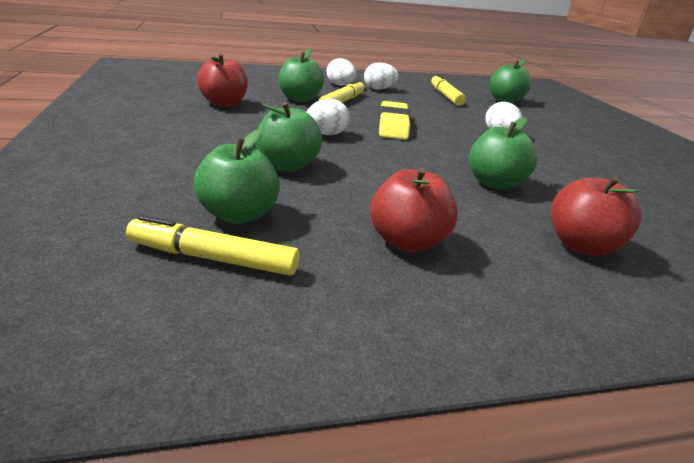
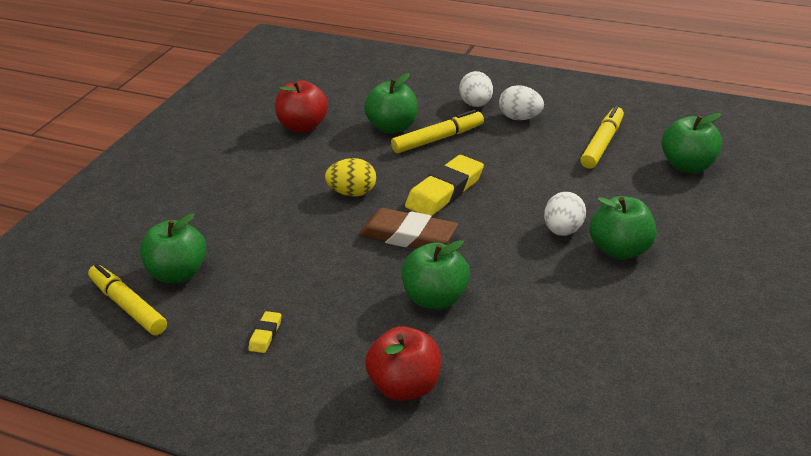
camera: 40 degrees right, 5 degrees up
green apple [256,102,323,172] -> green apple moved to [590,196,657,260]
white egg [307,99,350,135] -> yellow egg [325,158,376,197]
red apple [370,167,458,252] -> yellow eraser [248,311,282,353]
none -> brown eraser [359,208,458,248]

